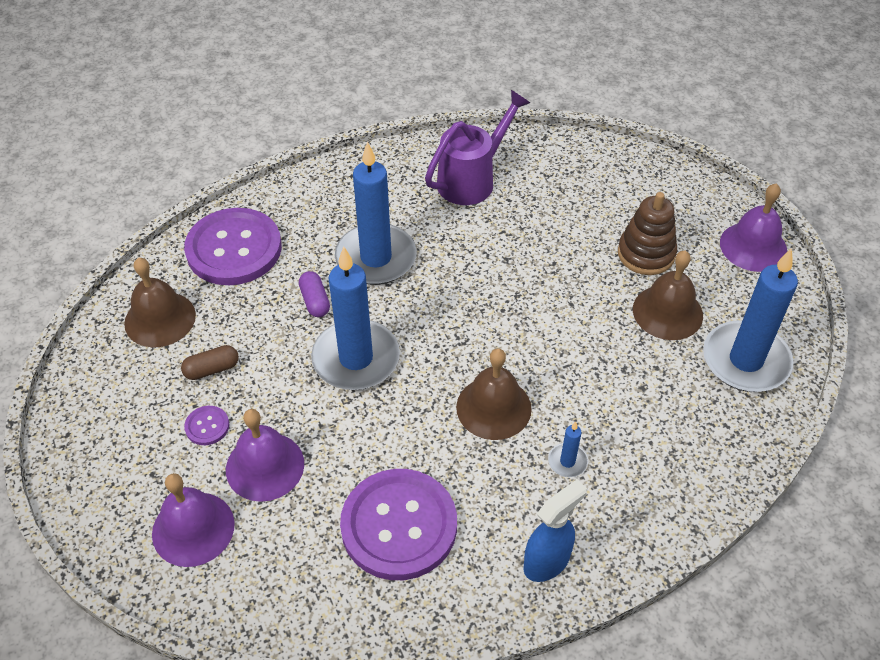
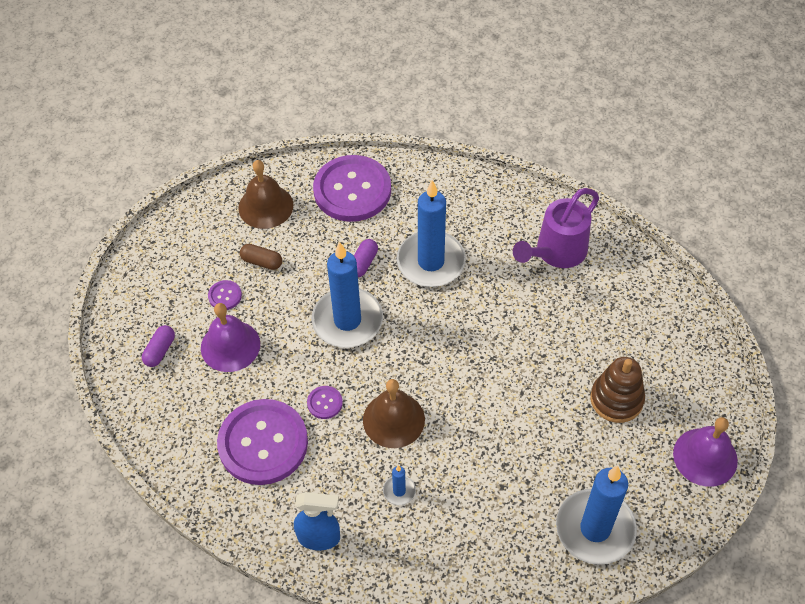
camera: 45 degrees right, 5 degrees up
purple bell [152,473,234,567] -> purple capsule [142,325,175,367]
purple watering can [425,90,530,205] -> purple watering can turned 135 degrees clockwise [513,188,599,268]
brown bell [633,250,703,340] -> none
none -> purple button [307,386,343,419]

